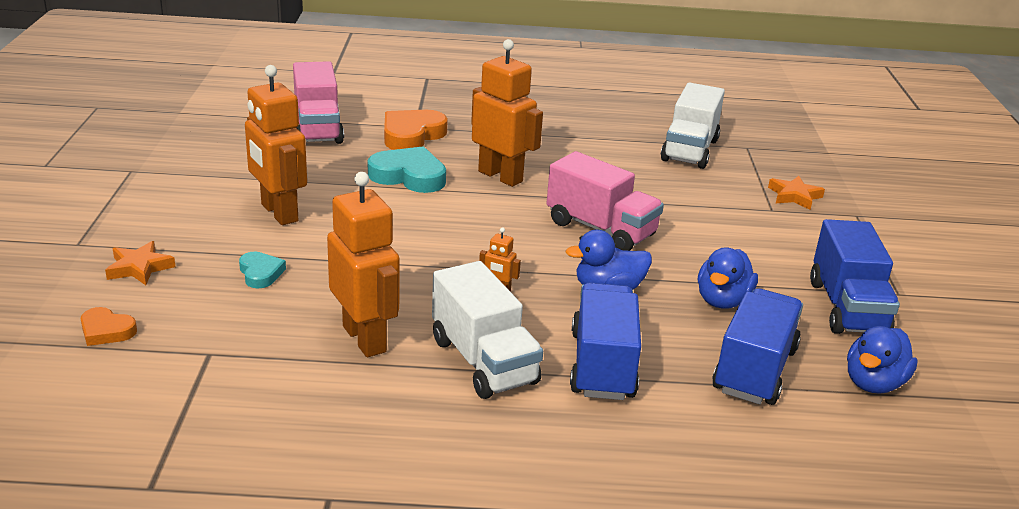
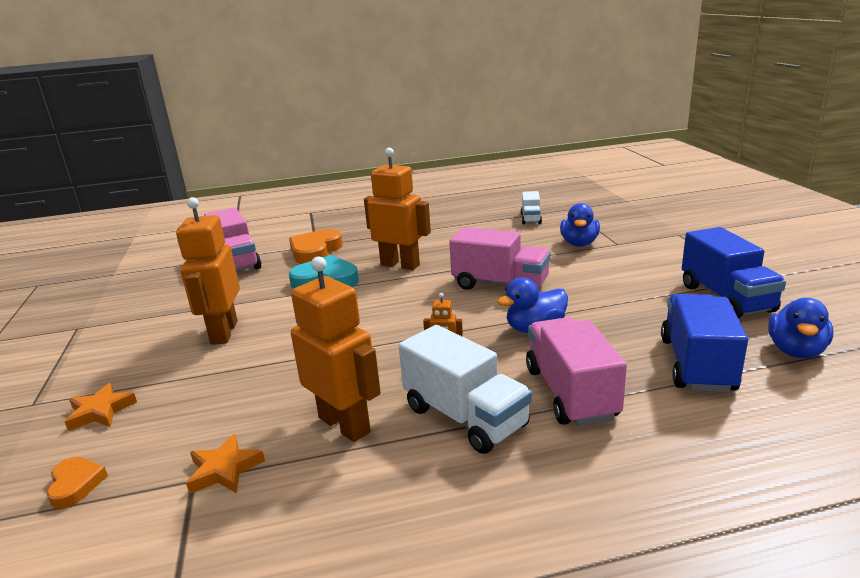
camera: 10 degrees left, 5 degrees down
orange heart [81,307,137,346] -> orange heart turned 120 degrees counterclockwise [47,457,108,509]
turquoise heart [239,252,286,289] -> none
orange robot [245,65,307,225] -> orange robot turned 45 degrees clockwise [176,197,240,345]
blue truck [570,282,641,400] -> pink truck [526,317,627,426]
white truck [661,82,725,169] -> white truck [521,191,542,224], size x0.55
blue duck [698,247,758,309] -> blue duck moved to [560,203,600,247]
orange star [768,176,825,210] -> orange star moved to [186,434,265,494]

